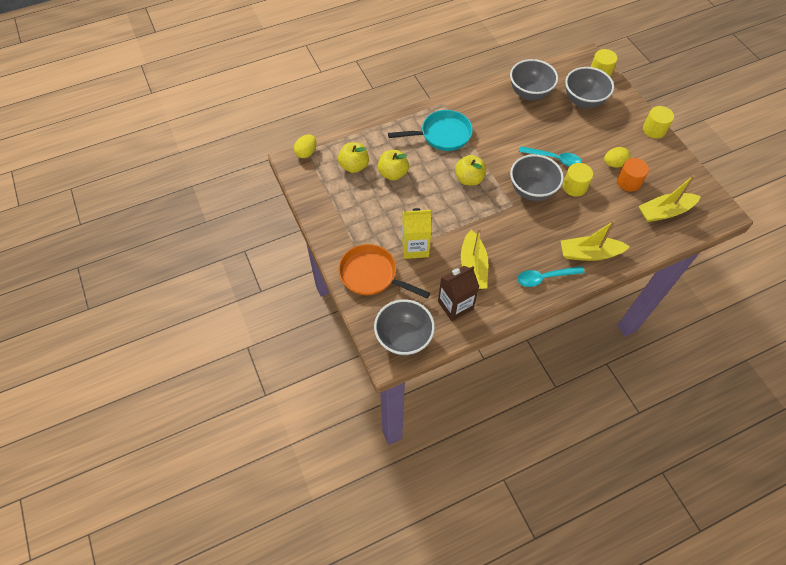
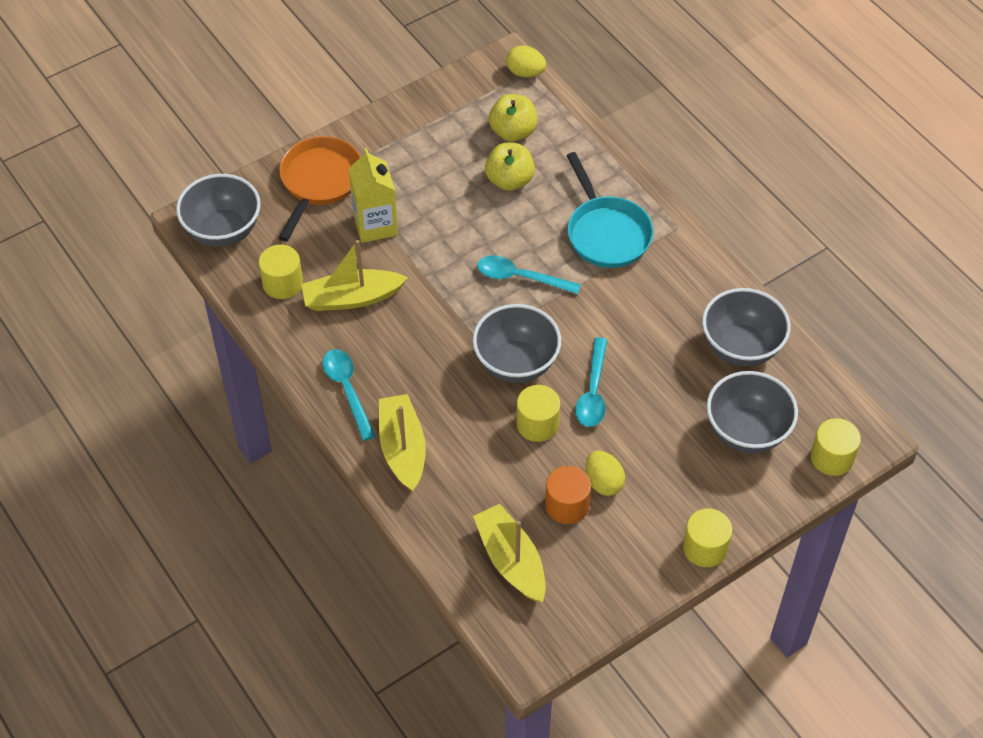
camera: 80 degrees right, 5 degrees down
brown carton [438,266,479,321] -> yellow cylinder [259,245,303,299]
yellow apple [455,155,487,186] -> turquoise spoon [477,255,581,294]

